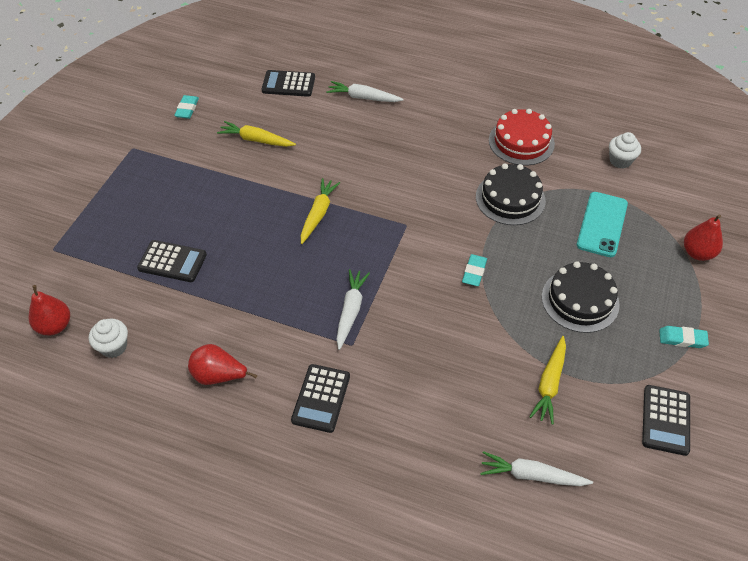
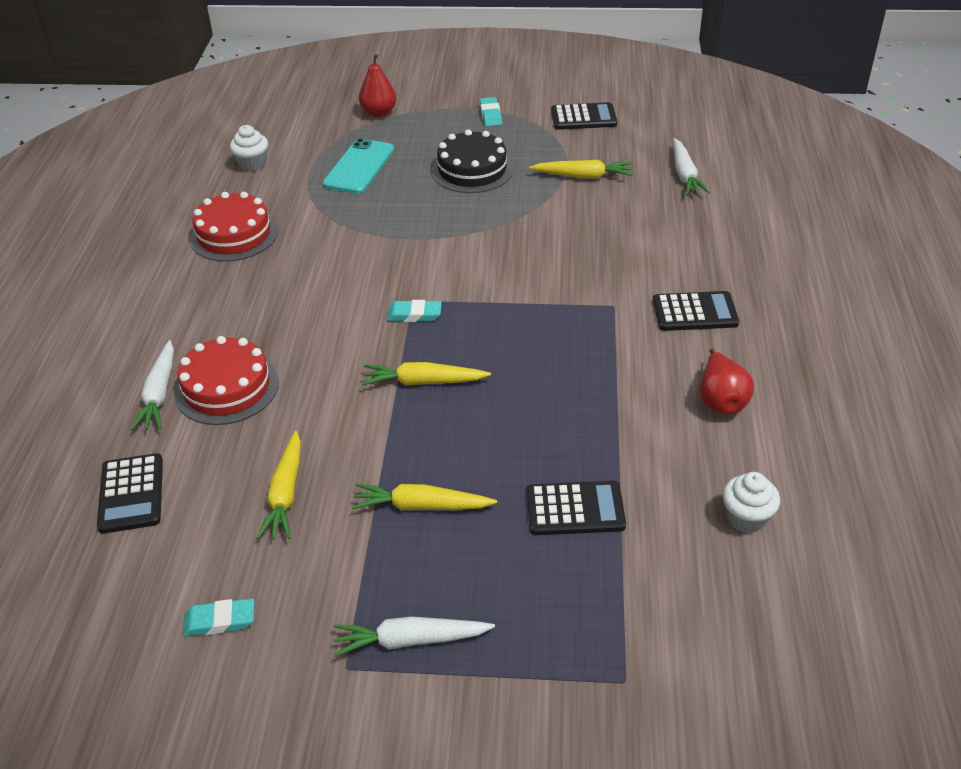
camera: 105 degrees left, 10 degrees down
red pear [29,285,70,336] -> none
black calculator [137,240,207,282] -> black calculator turned 90 degrees clockwise [526,480,626,535]
white carrot [336,269,370,350] -> white carrot moved to [334,617,495,657]
turquoise eraser [462,254,487,286] -> turquoise eraser moved to [387,300,442,322]
black cake [476,163,546,225] -> none
turquoise phone [577,192,628,257] -> turquoise phone turned 75 degrees counterclockwise [323,138,394,194]
none -> red cake [174,336,279,425]
none -> yellow carrot [352,483,497,510]

